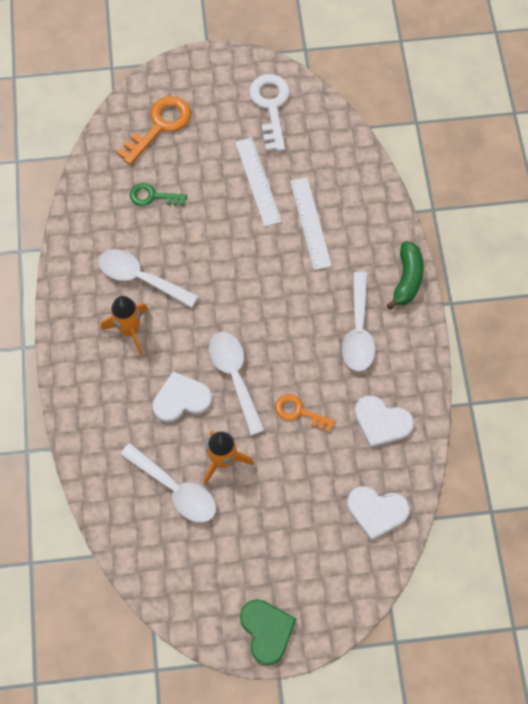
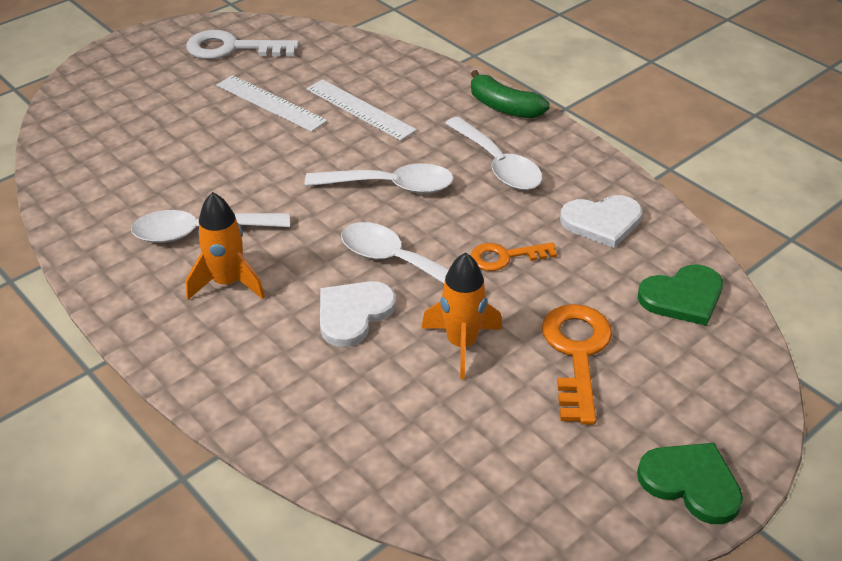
camera: 35 degrees left, 25 degrees down
orange key [117,96,191,165] -> orange key moved to [542,304,612,425]
white spoon [120,443,216,523] -> white spoon moved to [305,163,454,193]
green key [130,183,187,206] -> none
white key [249,74,290,151] -> white key turned 45 degrees counterclockwise [186,30,299,59]
white heart [347,486,410,541] -> green heart [638,264,723,326]
green banana [387,241,424,310] -> green banana turned 150 degrees clockwise [471,70,550,118]

